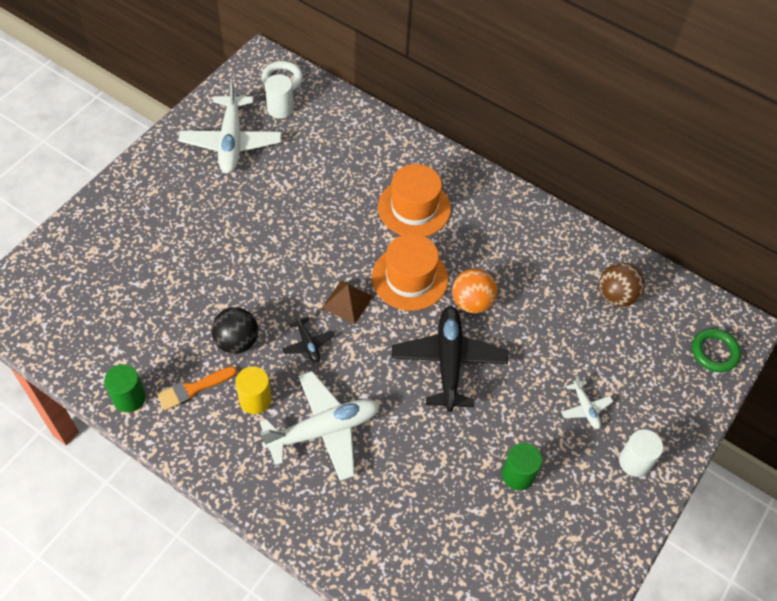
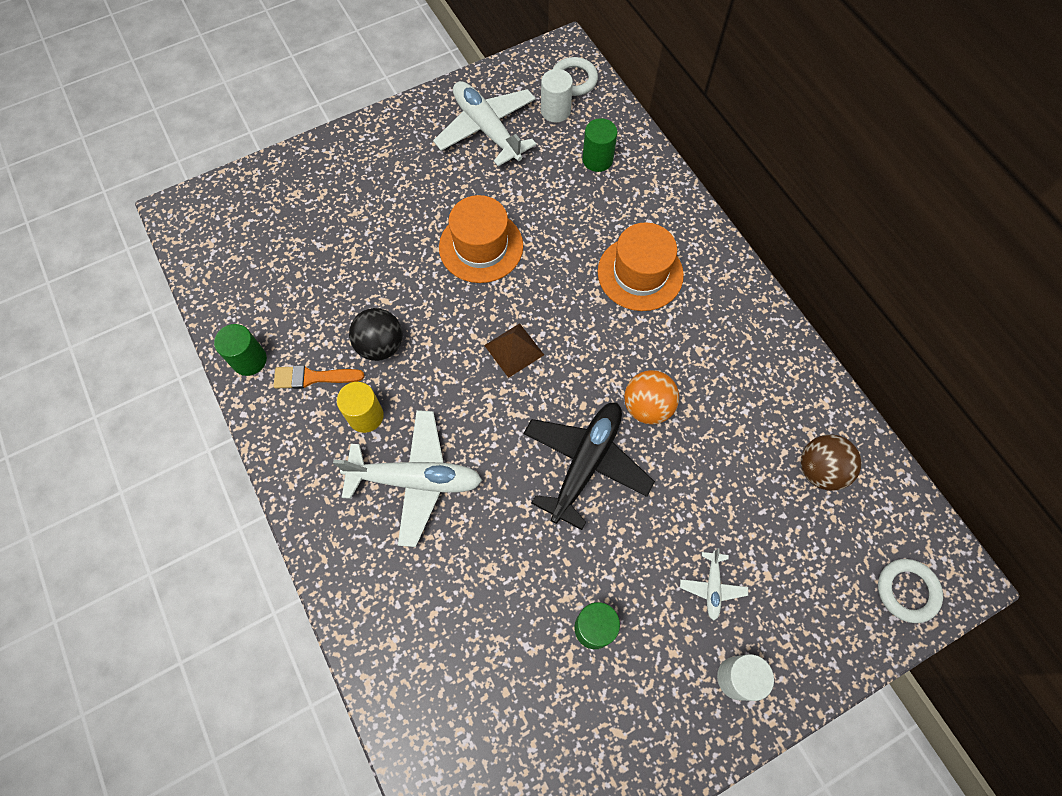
camera: 30 degrees right, 10 degrees up
white plane [178,79,282,174] -> white plane turned 120 degrees clockwise [433,81,536,166]
black plane [282,313,334,362] -> none
orange hat [372,234,448,311] -> orange hat moved to [439,195,523,283]
green ring [692,328,741,372] -> white ring [878,559,943,623]
none -> green cylinder [582,118,617,172]

